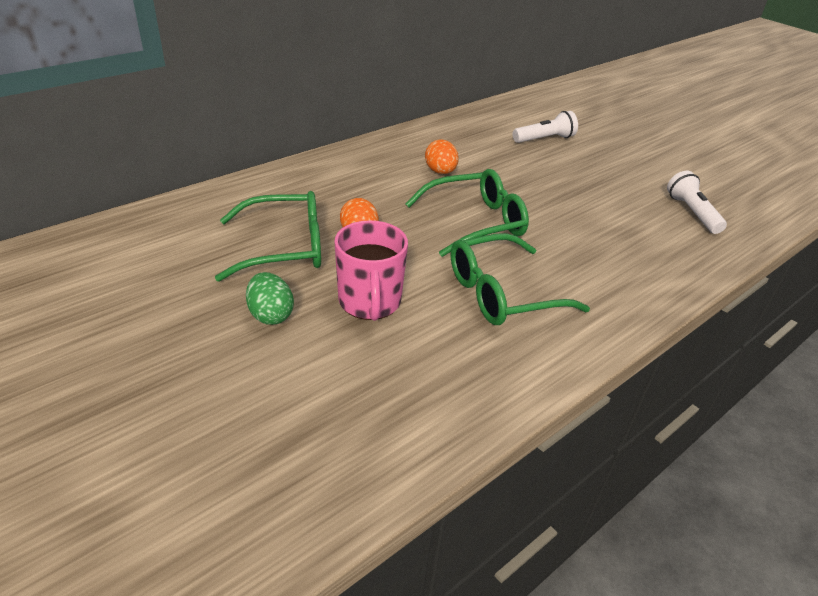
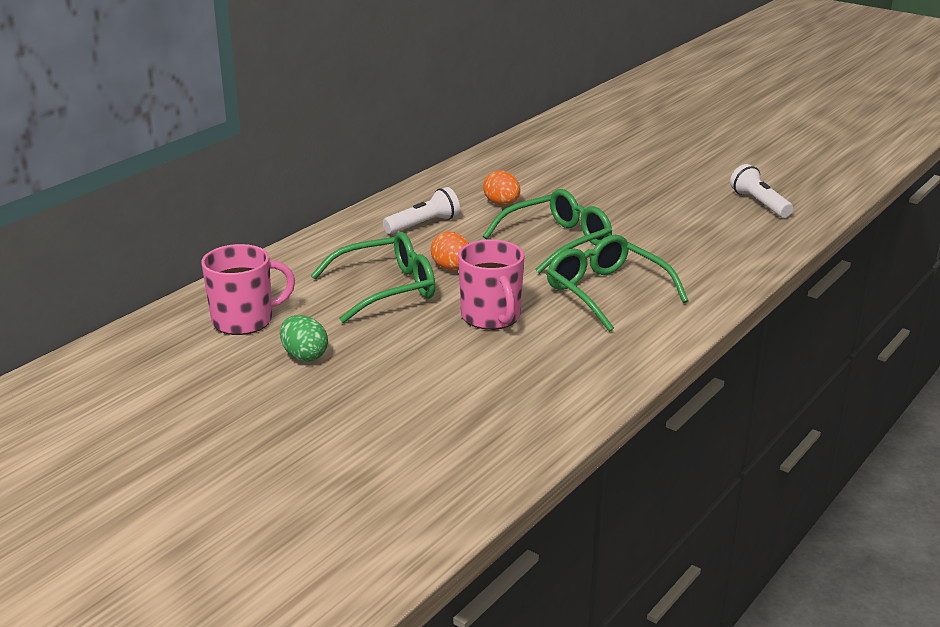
camera: 10 degrees left, 10 degrees down
green egg [246,272,294,325] -> green egg moved to [280,315,328,362]
green glasses [451,233,590,325] -> green glasses turned 90 degrees clockwise [547,235,688,332]
white flashlight [513,111,578,143] -> white flashlight moved to [383,187,460,234]
none -> pink mug [201,244,295,335]

